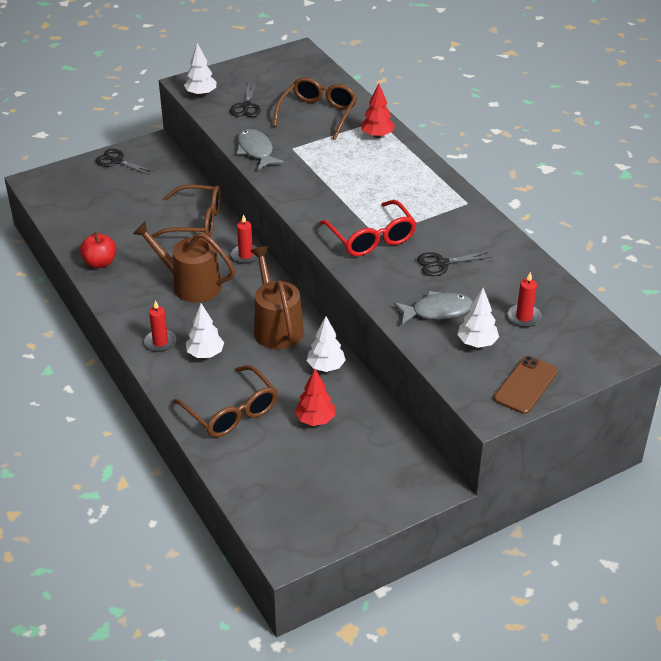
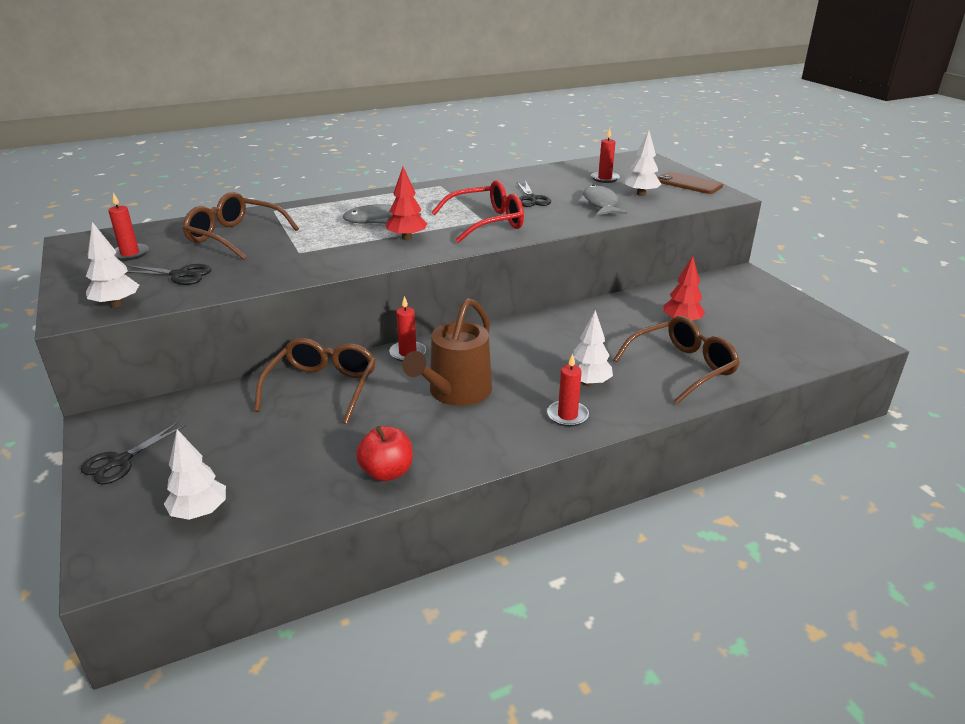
camera: 85 degrees left, 10 degrees down
grey fish [237,129,284,170] -> grey fish moved to [343,204,421,224]
brown watering can [251,246,304,349] -> none
white tree [307,316,346,372] -> white tree moved to [164,429,226,520]
red tree [361,84,395,138] -> red tree moved to [386,167,427,240]
none -> red candle [108,193,149,261]

